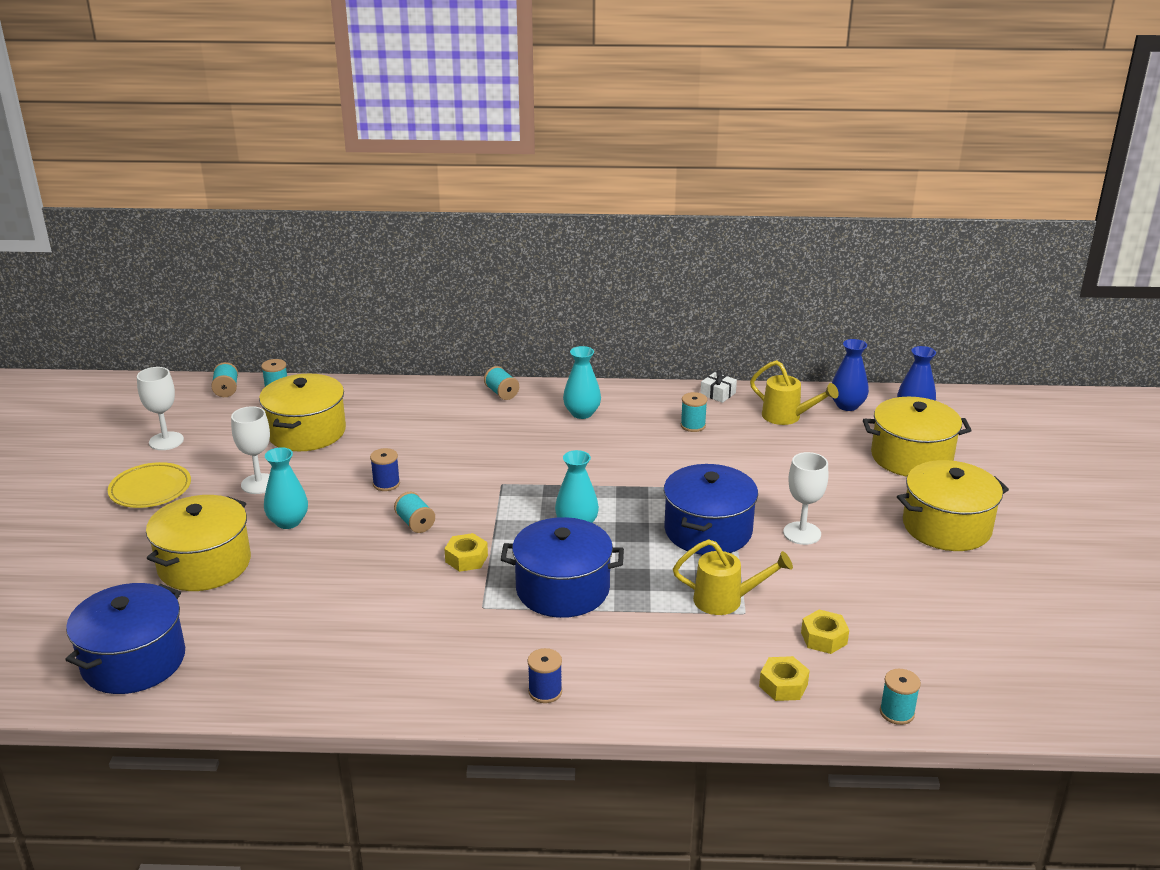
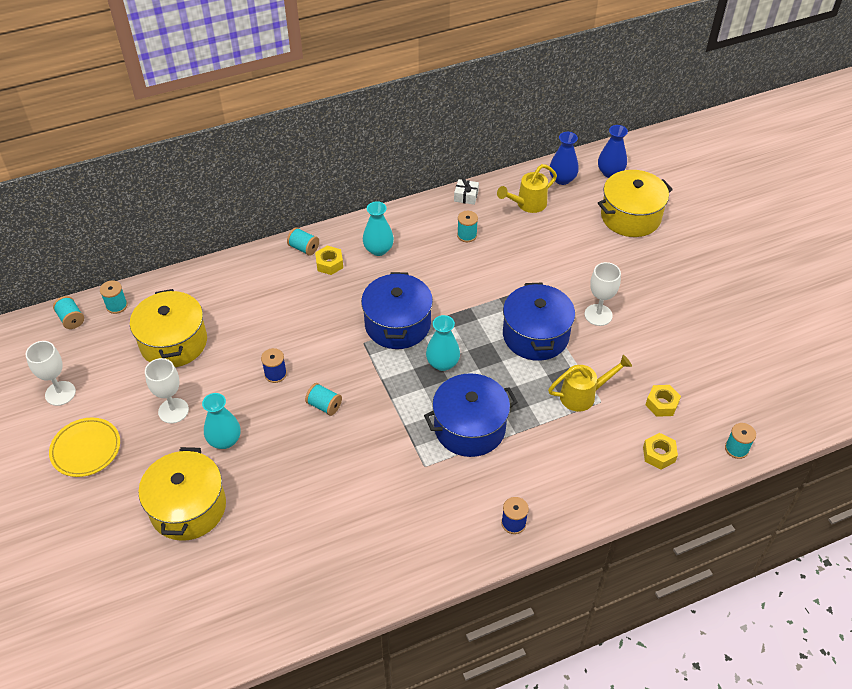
camera: 25 degrees left, 20 degrees up
blue pot [65,583,185,694] -> blue pot moved to [361,272,433,349]
yellow nut [444,533,488,572] -> yellow nut moved to [315,246,343,275]
yellow watering can [750,360,839,425] -> yellow watering can turned 135 degrees clockwise [497,164,557,213]
yellow pot [897,460,1009,551] -> none

